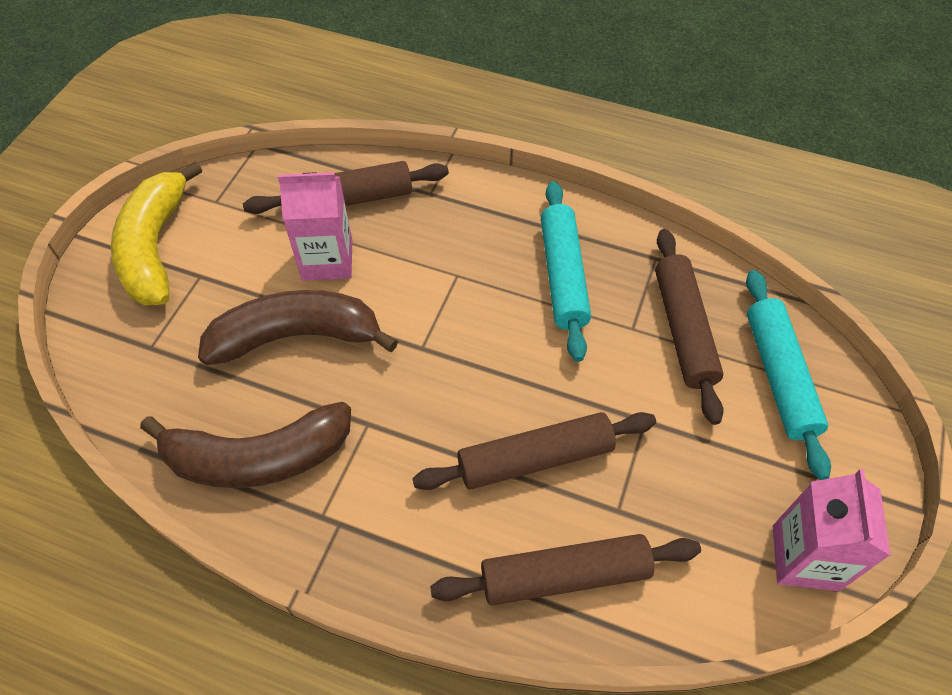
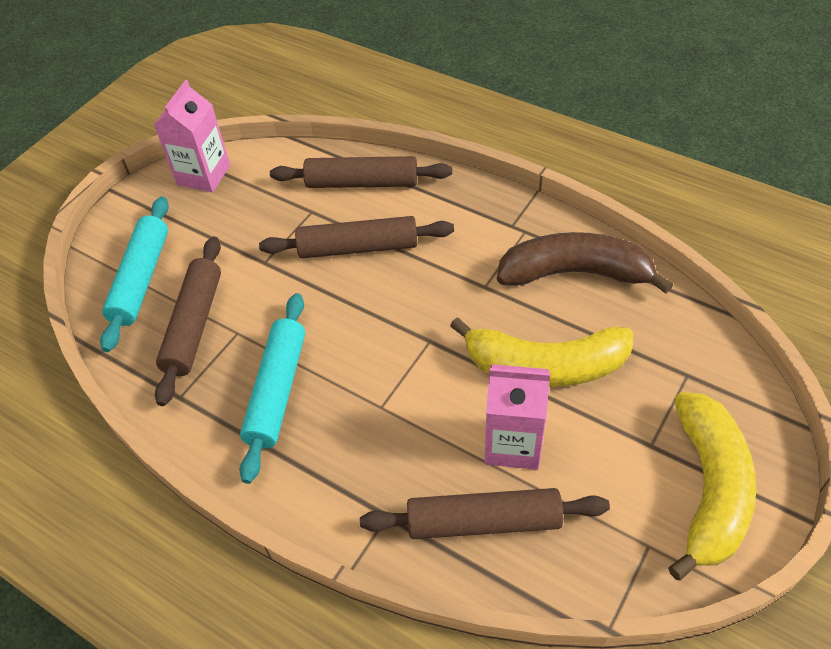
camera: 165 degrees left, 5 degrees down
brown banana [198,290,398,365] -> yellow banana [450,317,633,387]

